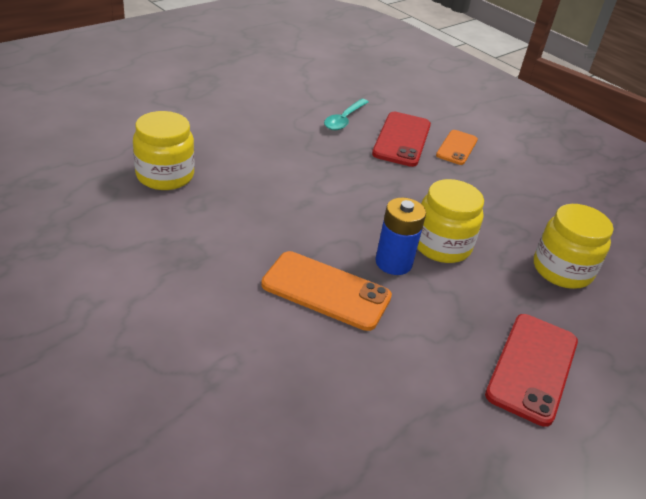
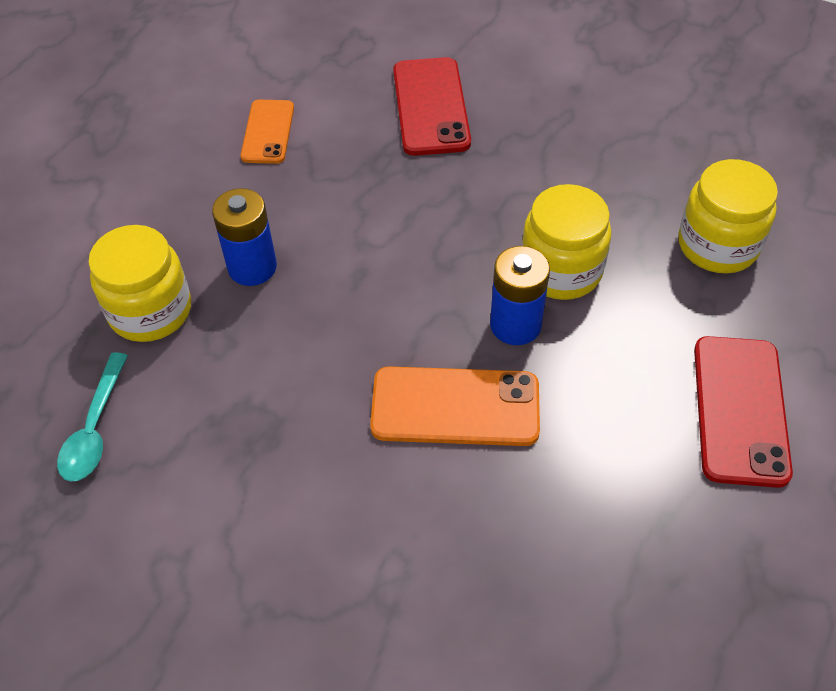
camera: 15 degrees left, 15 degrees up
turquoise spoon [324,99,369,130] -> turquoise spoon moved to [57,352,128,482]
orange phone [436,130,478,165] -> orange phone moved to [241,99,294,164]
none -> blue battery [212,188,277,286]

